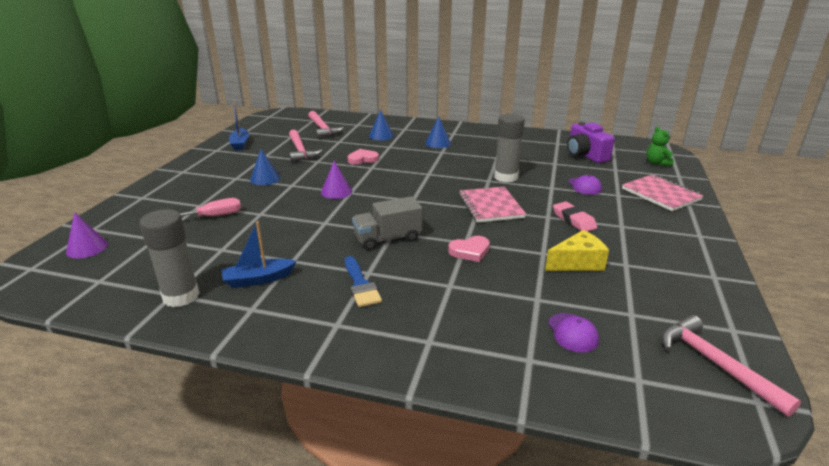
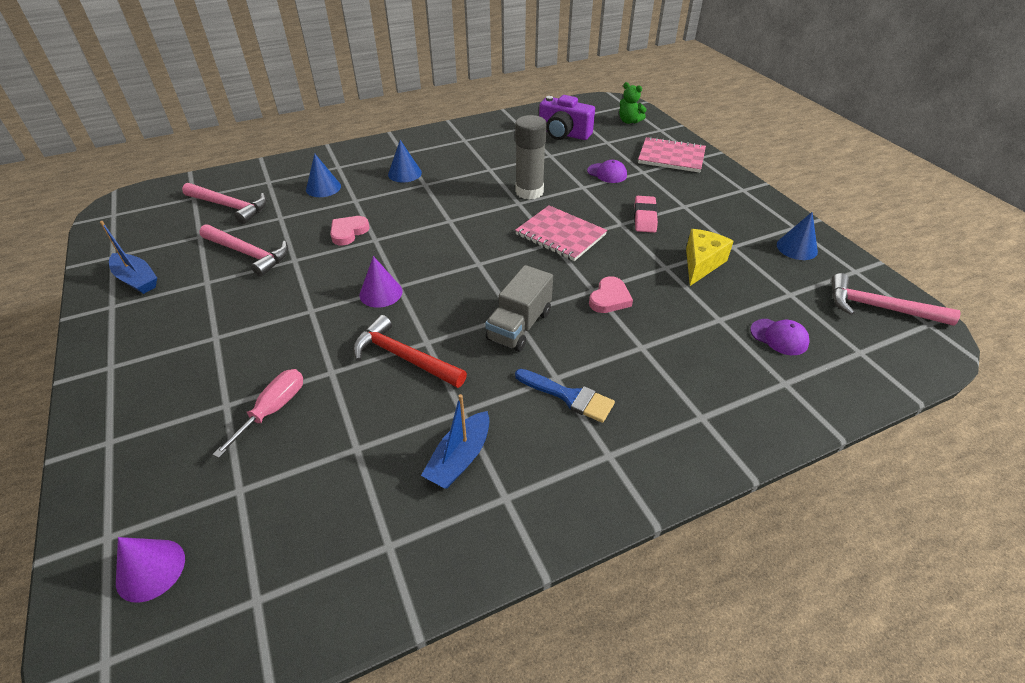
camera: 40 degrees left, 15 degrees up
grey glue stick [140,209,199,307] -> none
blue cone [250,149,281,185] -> blue cone moved to [777,212,818,260]
pink eraser [553,201,597,232] -> pink eraser turned 75 degrees clockwise [634,196,658,233]
none -> red hammer [353,315,467,388]

